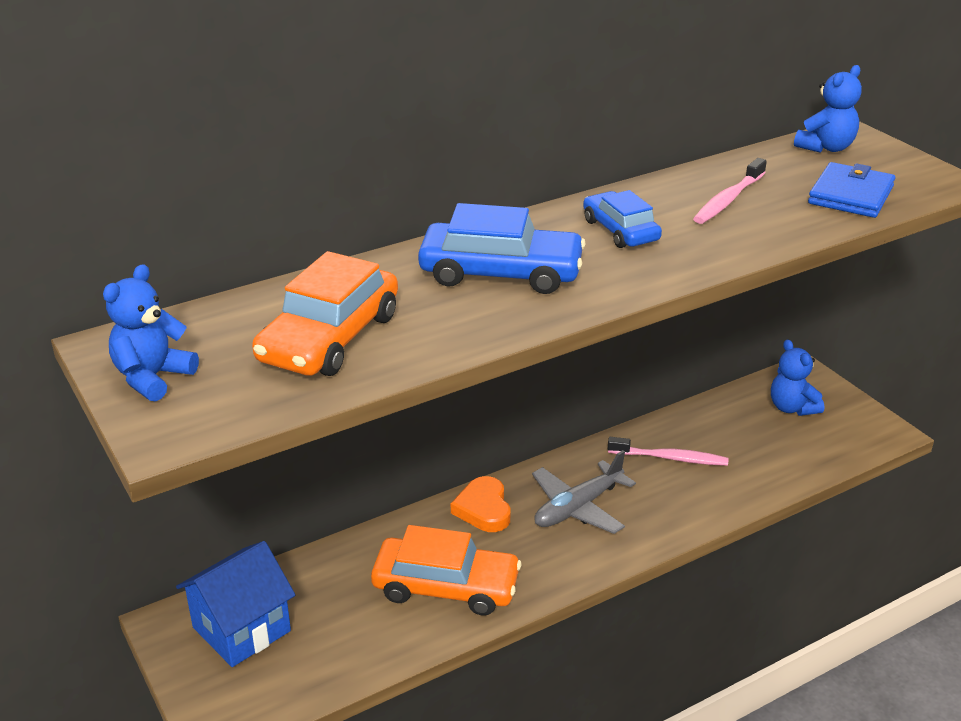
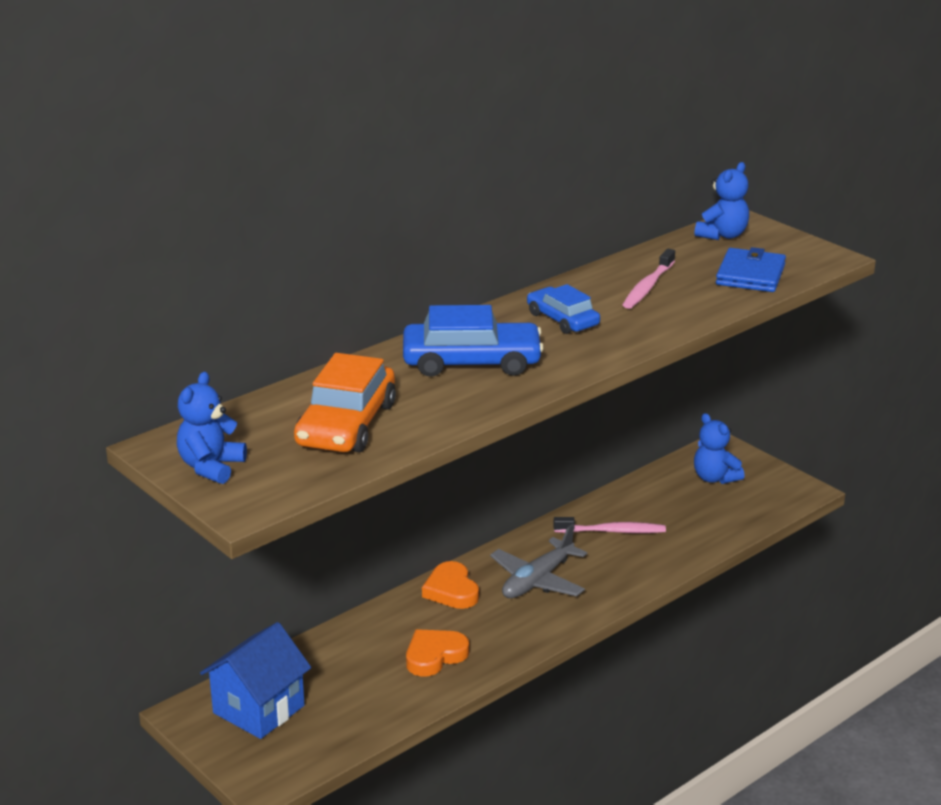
camera: 10 degrees left, 5 degrees down
orange car [371,525,521,615] -> orange heart [406,629,469,676]

